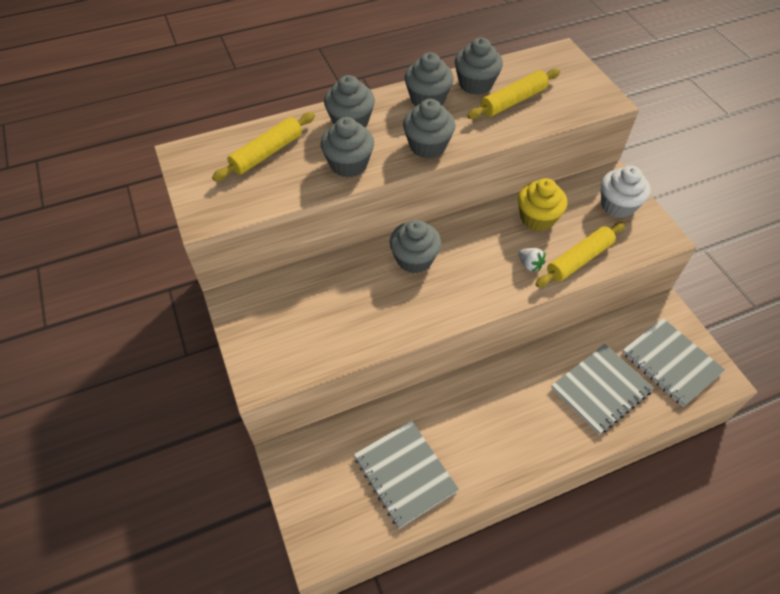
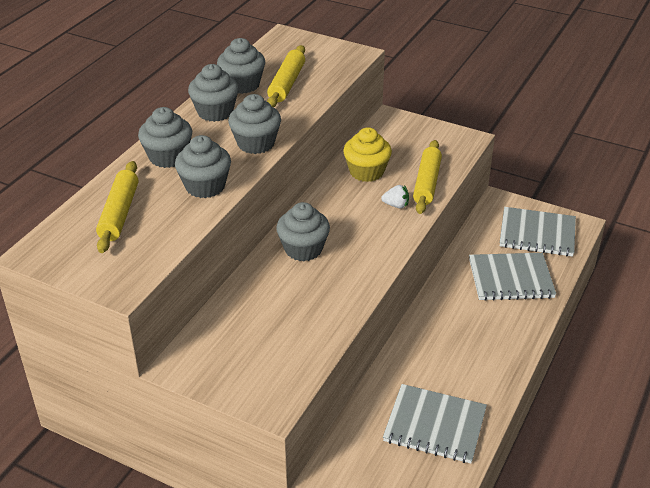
camera: 40 degrees left, 15 degrees down
grey notebook [551,344,654,435] -> grey notebook turned 75 degrees clockwise [469,253,556,301]
white cupcake [601,166,651,218] -> none

